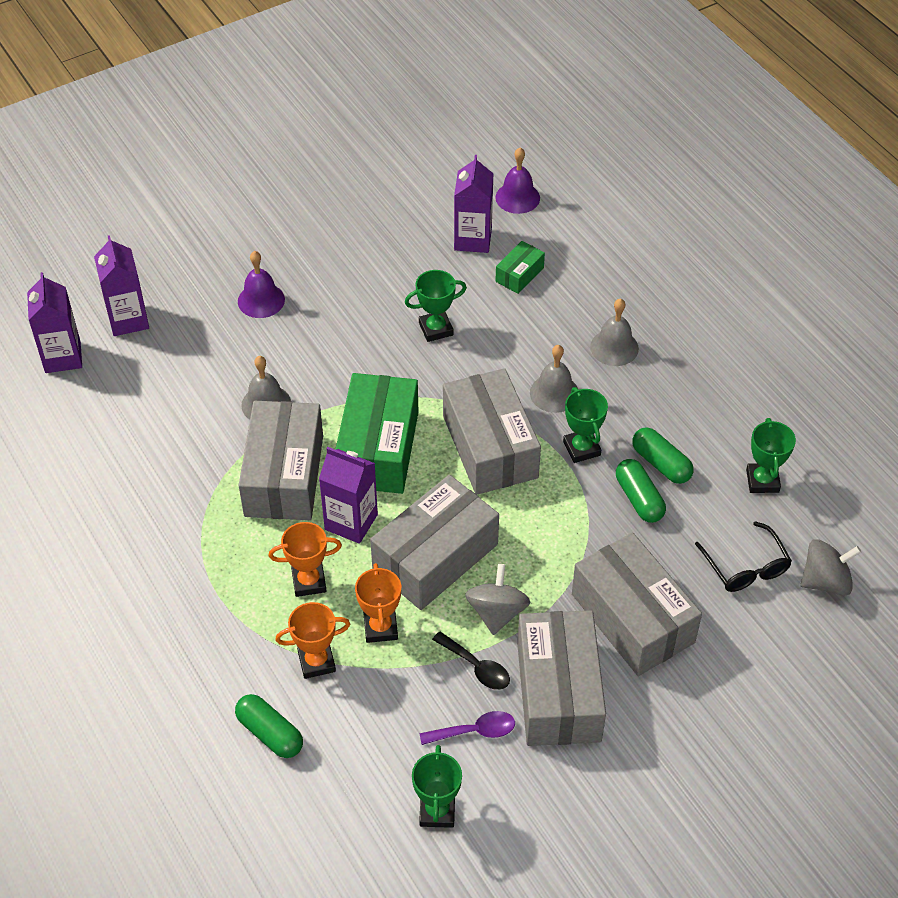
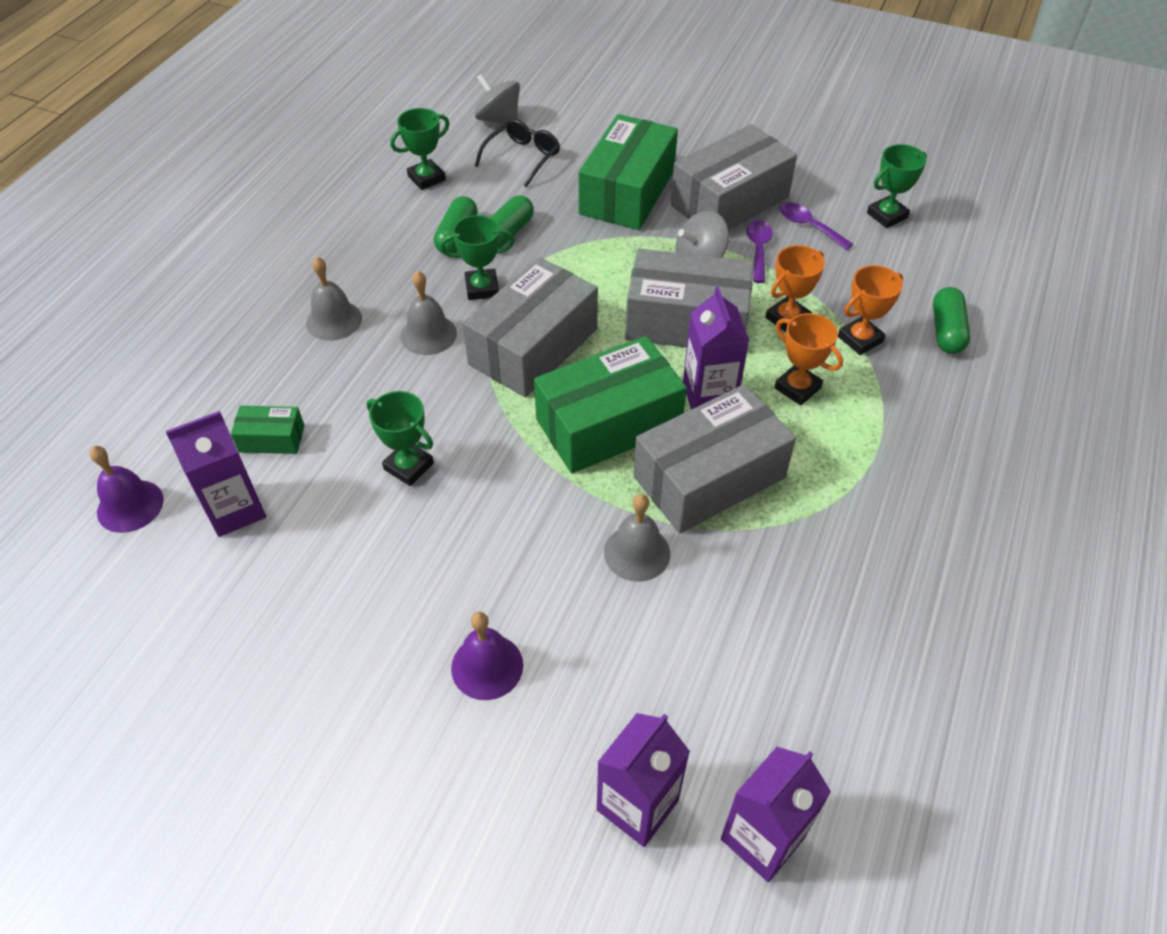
camera: 125 degrees left, 0 degrees up
orange trophy [275,602,350,679] -> orange trophy turned 75 degrees counterclockwise [838,265,903,355]
black spoon [432,631,510,690] -> purple spoon [746,220,773,283]
green trophy [563,387,608,463] -> green trophy turned 45 degrees clockwise [440,215,515,300]
grey box [572,533,702,676] -> green box [579,114,678,230]

